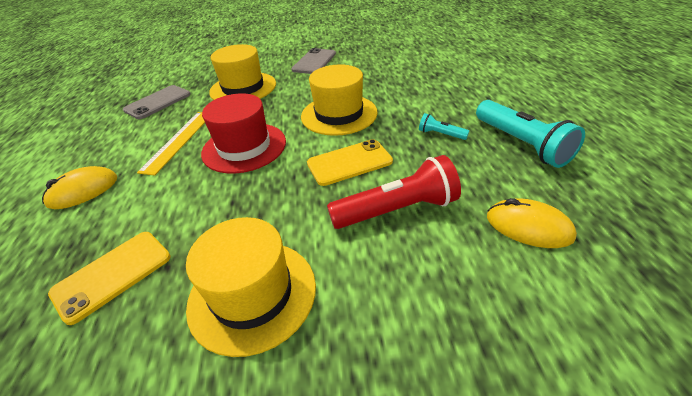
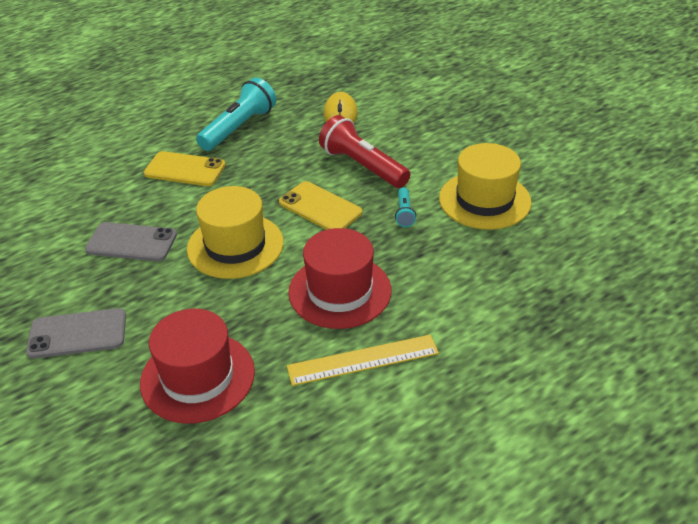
camera: 120 degrees left, 0 degrees up
yellow mouse [42,166,117,209] -> none
yellow phone [48,232,171,325] -> yellow phone moved to [144,151,226,186]
grey phone [123,85,191,119] -> grey phone moved to [85,222,177,261]
yellow hat [209,44,276,100] -> red hat [140,309,255,424]
turquoise flashlight [419,113,469,140] -> turquoise flashlight moved to [395,187,416,227]

